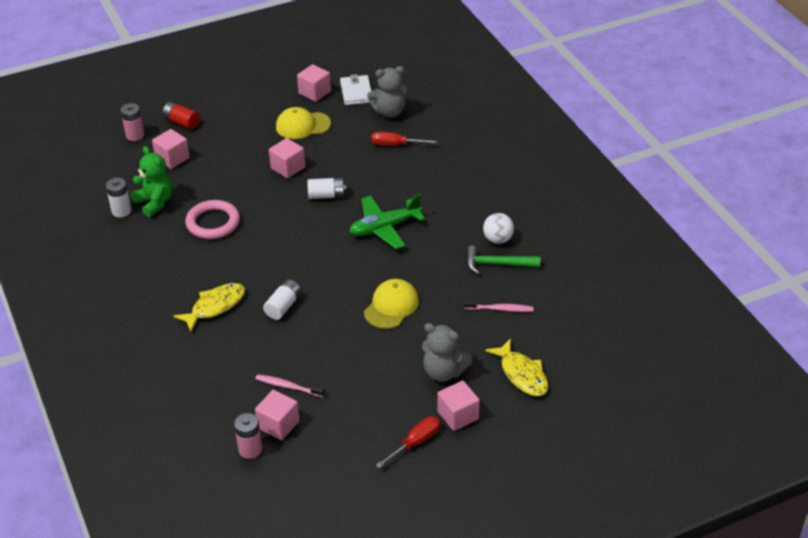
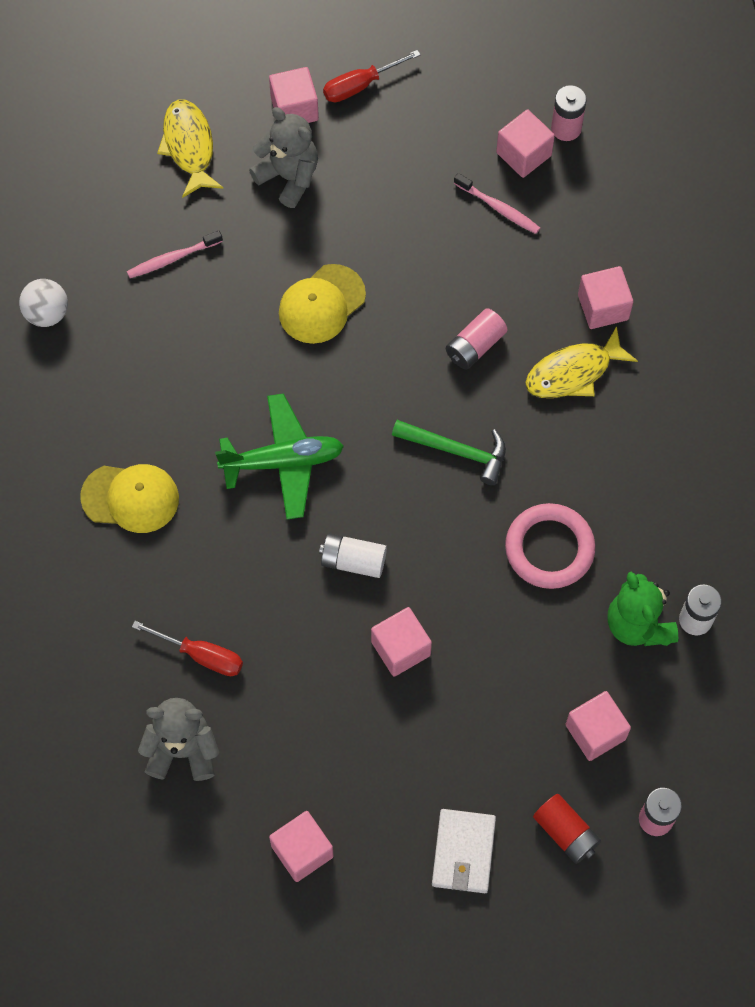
camera: 165 degrees left, 25 degrees up
white battery [263,279,301,320] -> pink battery [446,308,508,370]
yellow cap [276,107,331,139] -> yellow cap moved to [80,464,179,533]
white wallet [340,74,372,105] -> white wallet moved to [432,809,496,893]
pink toothbrush [464,300,534,312] -> pink toothbrush turned 45 degrees counterclockwise [127,231,223,278]
green hammer [466,245,540,275] -> green hammer moved to [392,420,506,485]
white ball [483,213,514,244] -> white ball moved to [19,279,68,327]
none -> pink cube [578,266,633,329]

